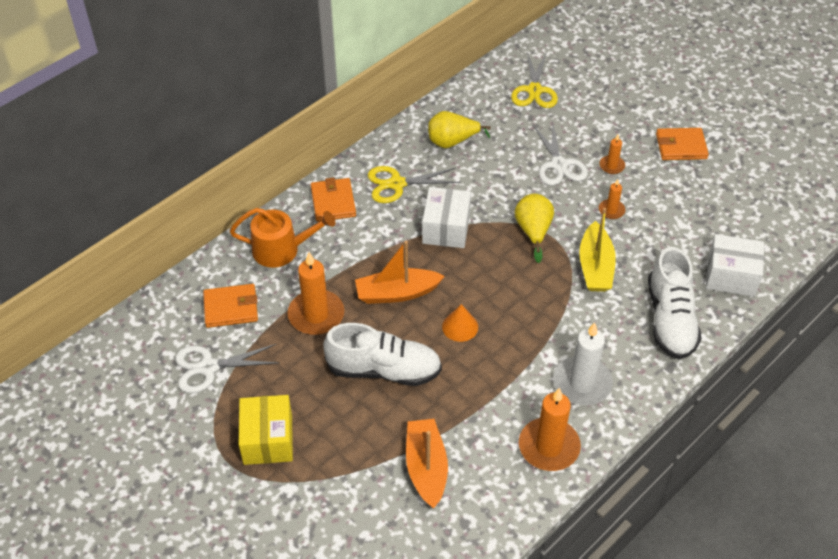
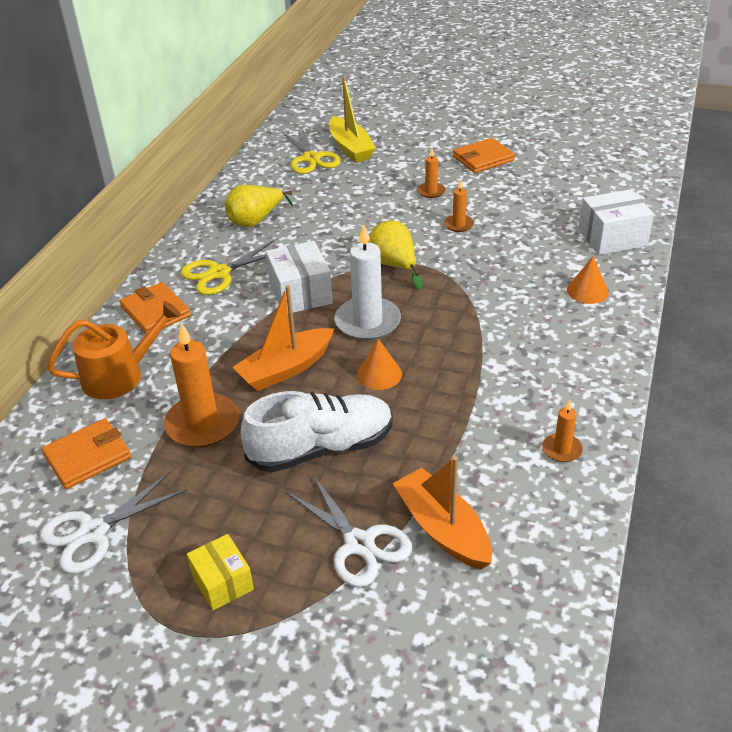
camera: 25 degrees left, 10 degrees down
yellow box [239,395,293,465] -> yellow box [187,534,254,611], size x0.65
orange candle [519,388,581,471] -> orange candle [543,400,583,462], size x0.51
white scissors [533,120,588,186] -> white scissors moved to [286,475,412,587]
white candle [553,322,613,405] -> white candle moved to [334,224,401,341]
yellow boat [579,208,616,292] -> yellow boat moved to [329,76,376,163]
white shoe [648,247,702,359] -> orange cone [567,256,609,304]

